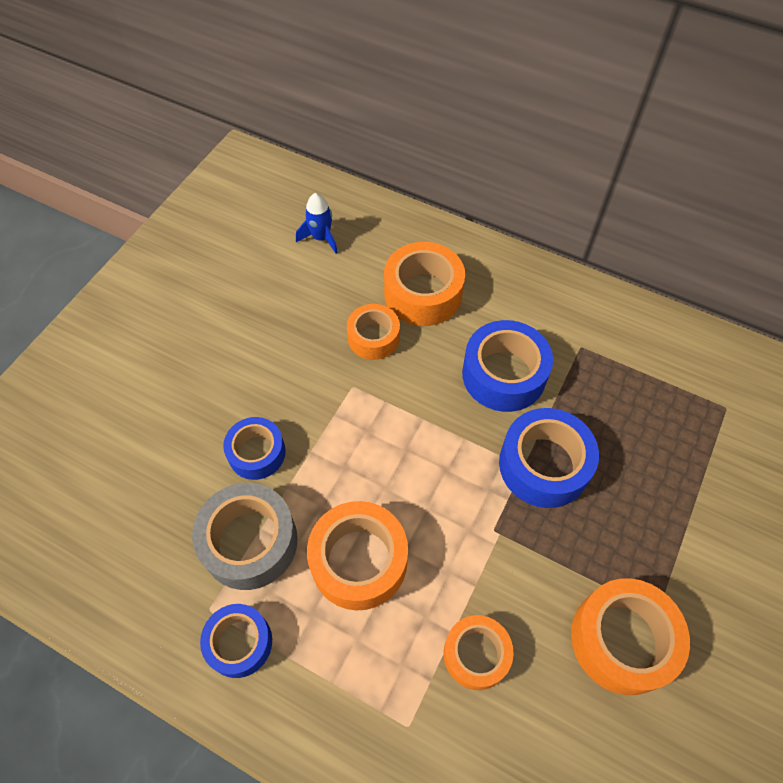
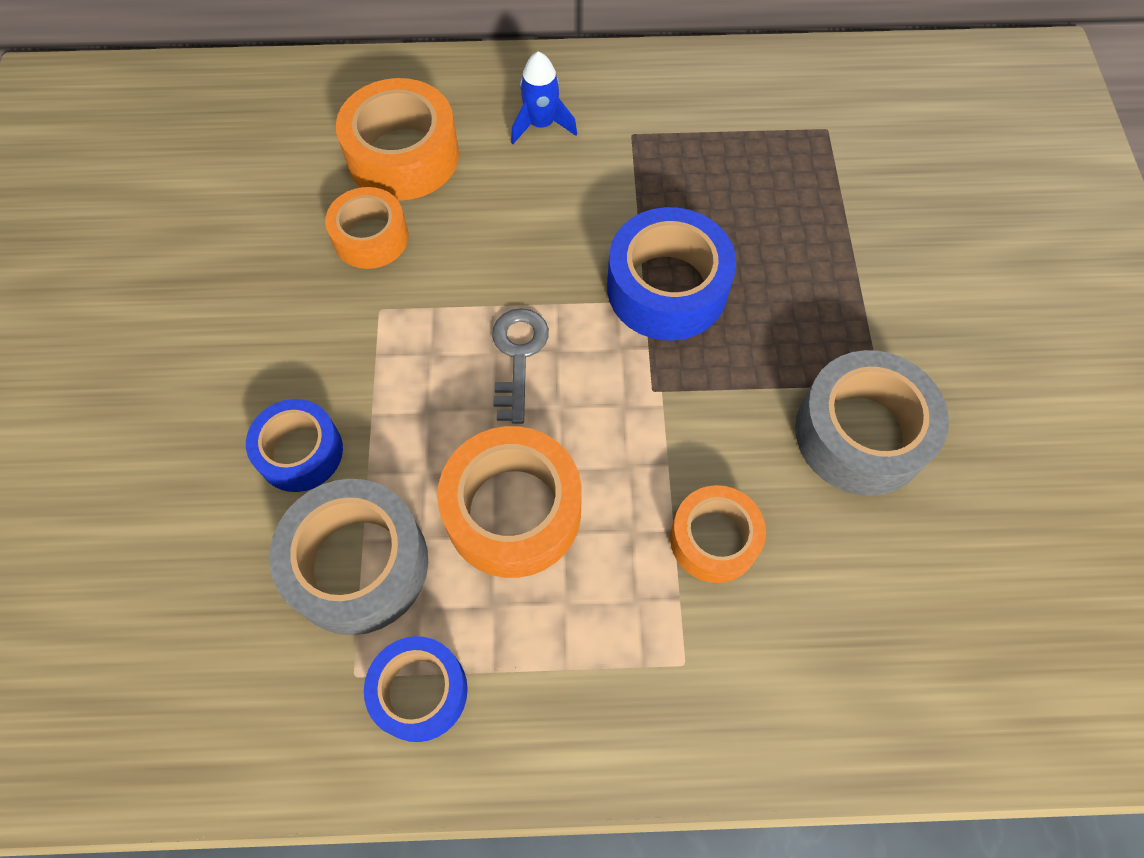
camera: 30 degrees left, 5 degrees up
blue rocket [296,193,338,254] -> blue rocket moved to [511,52,577,144]
blue tape [462,320,553,412] -> none
orange tape [571,578,690,695] -> grey tape [795,350,949,496]
none -> grey key [492,308,549,424]

